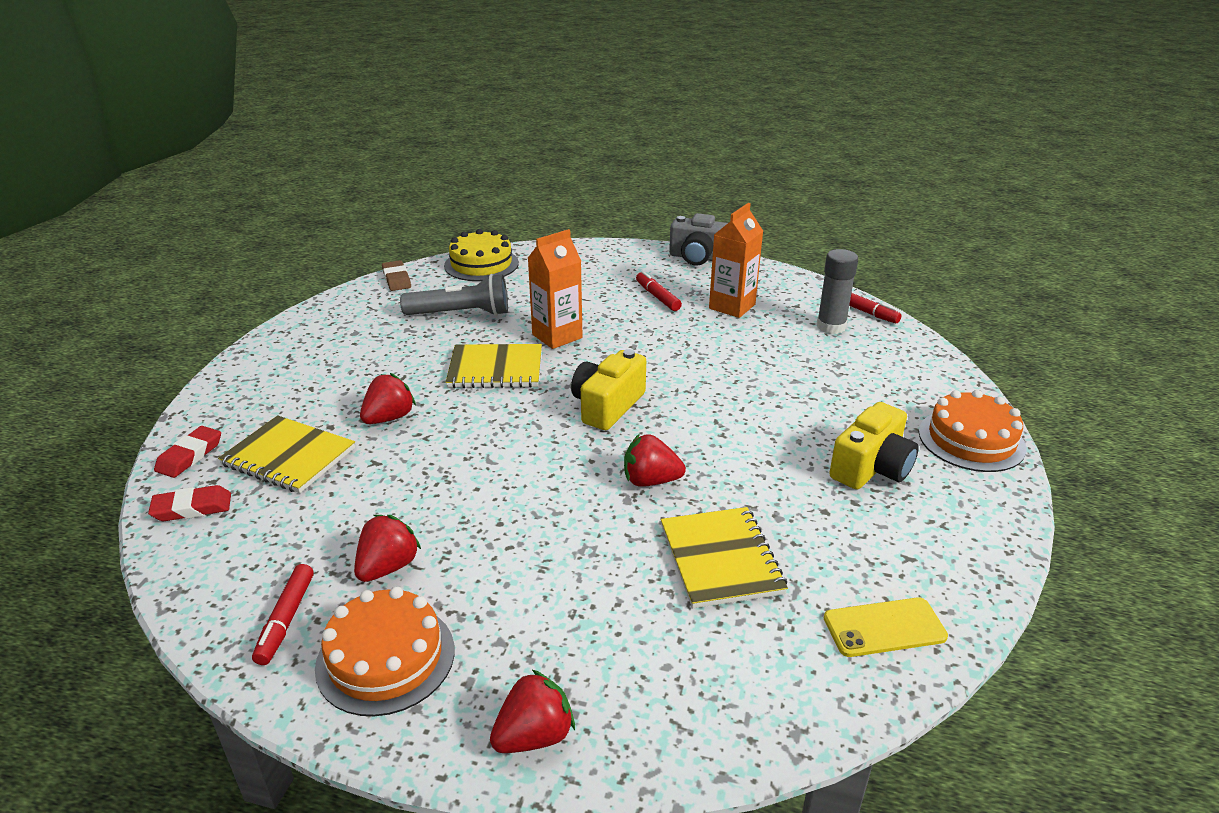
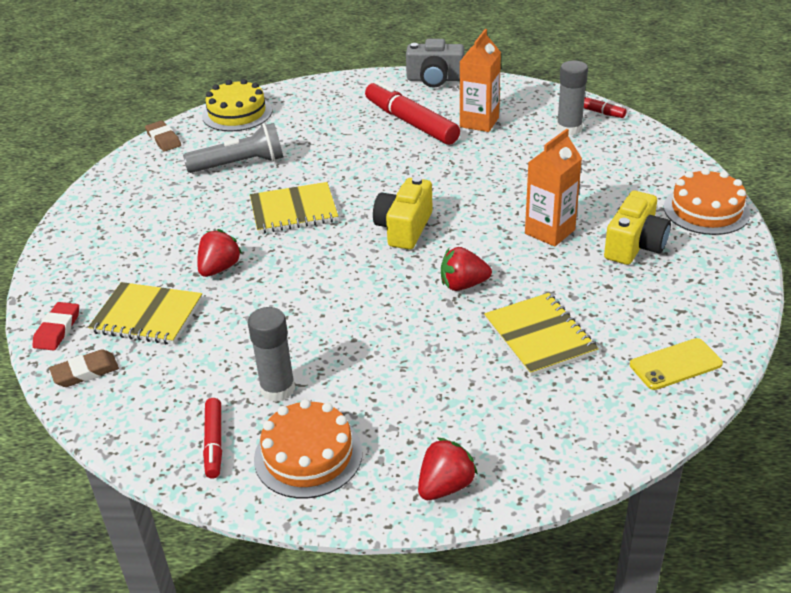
camera: 10 degrees left, 5 degrees up
red eraser [148,485,231,521] -> brown eraser [49,349,119,387]
red strawberry [354,515,421,582] -> grey glue stick [247,307,295,402]
orange carton [528,229,583,349] -> orange carton moved to [525,129,582,247]
red marker [636,271,682,311] -> red marker [365,80,460,145], size x1.91

